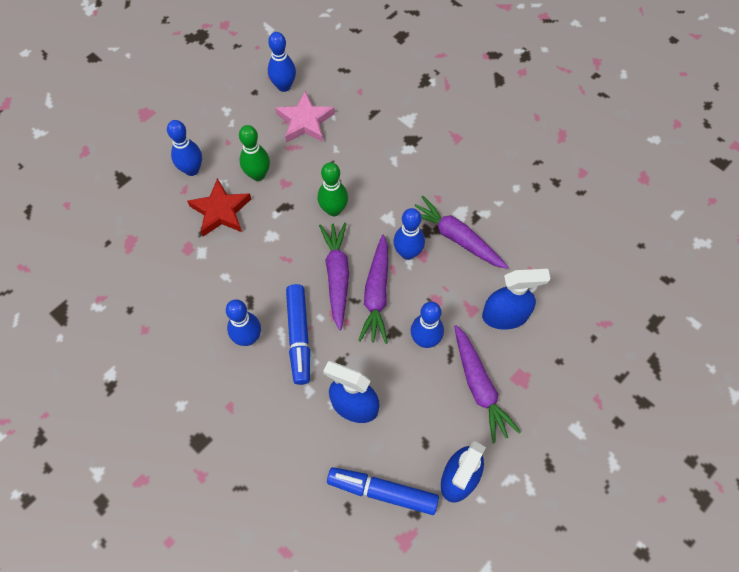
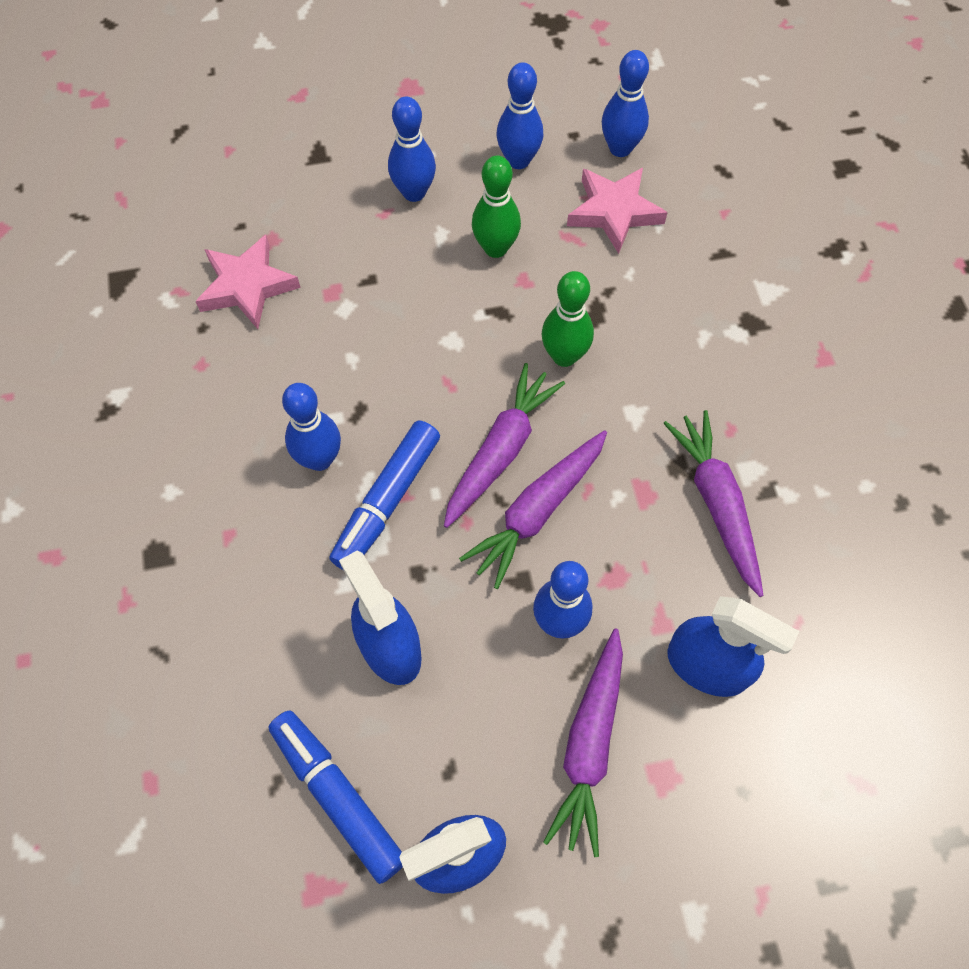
camera: 35 degrees right, 0 degrees up
red star [187,178,251,237] -> none
blue bowling pin [393,208,425,260] -> blue bowling pin moved to [497,62,543,169]
none -> pink star [195,235,301,329]

